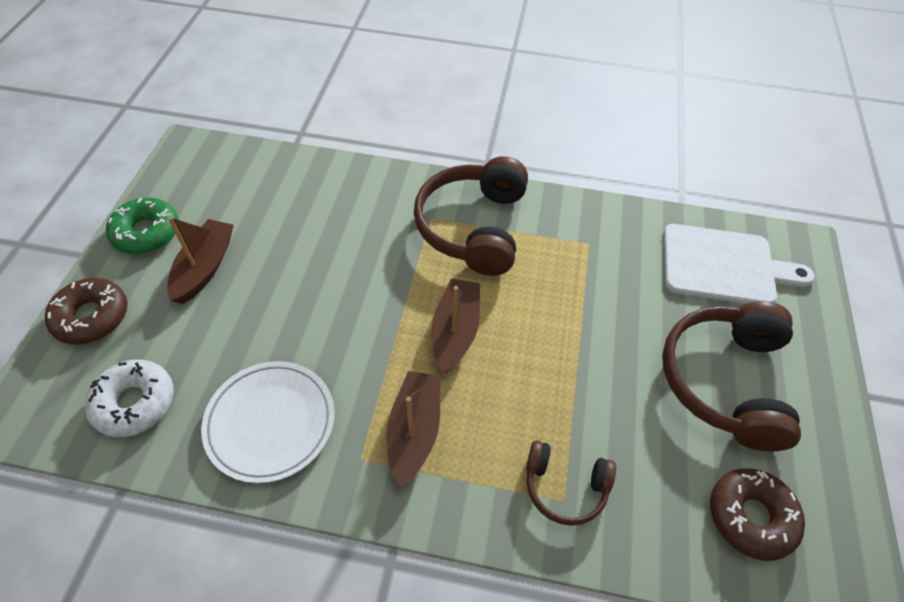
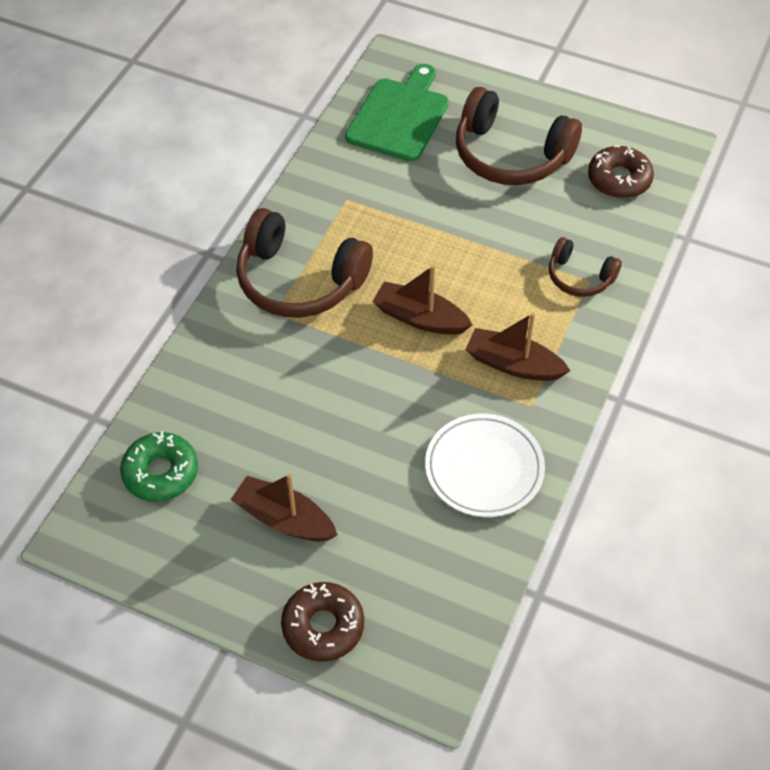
camera: 75 degrees left, 0 degrees up
white donut [85,360,174,437] -> none
green donut [106,198,179,254] -> green donut moved to [120,431,198,502]
brown headphones [526,440,616,526] -> brown headphones turned 90 degrees clockwise [549,237,622,297]
white cutting board [663,224,815,304] -> green cutting board [345,64,449,161]

